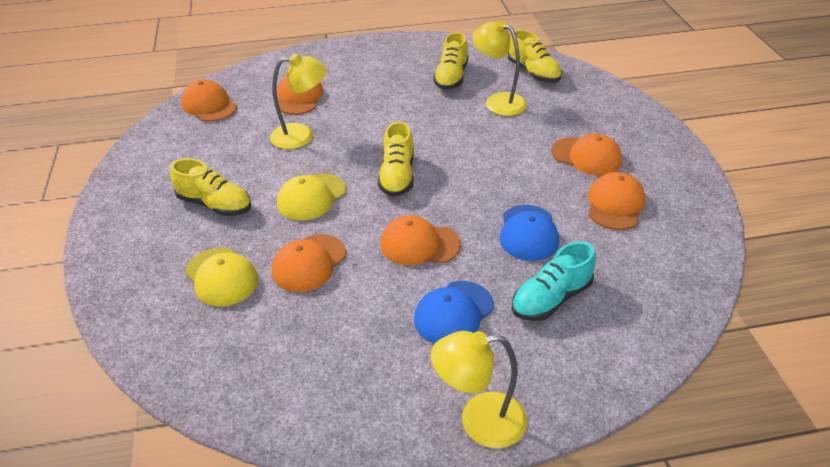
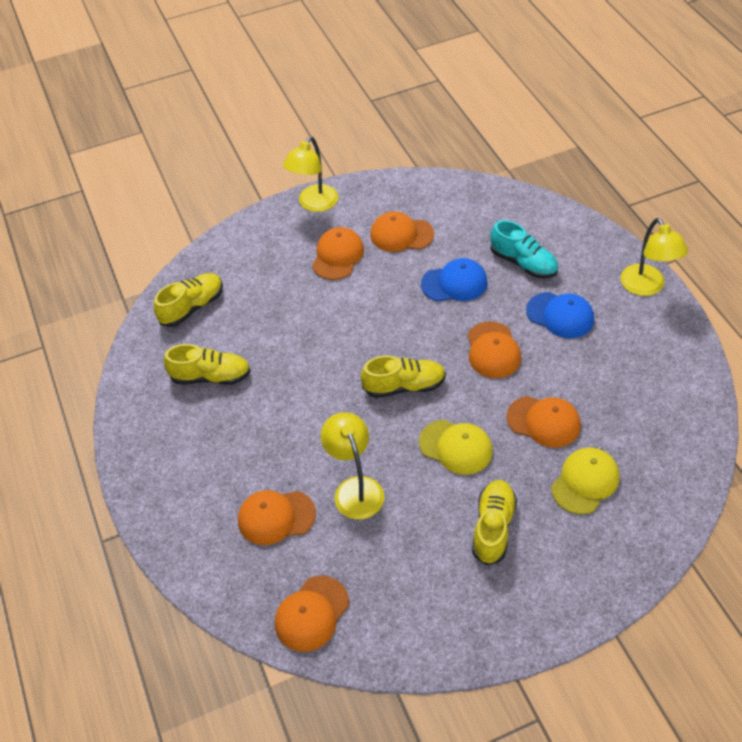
camera: 100 degrees left, 10 degrees up
yellow lamp [472,20,527,116] -> yellow lamp moved to [283,136,338,212]

